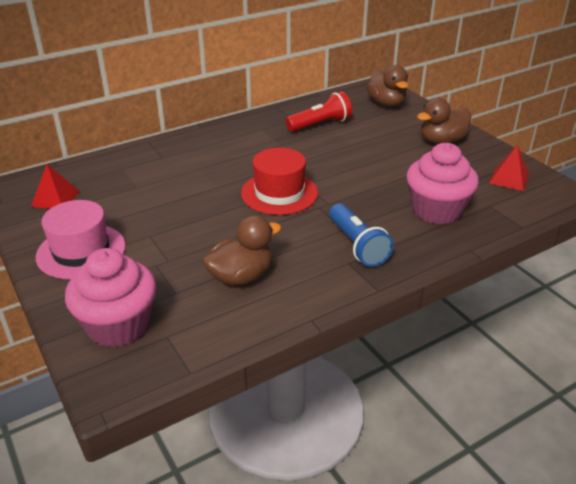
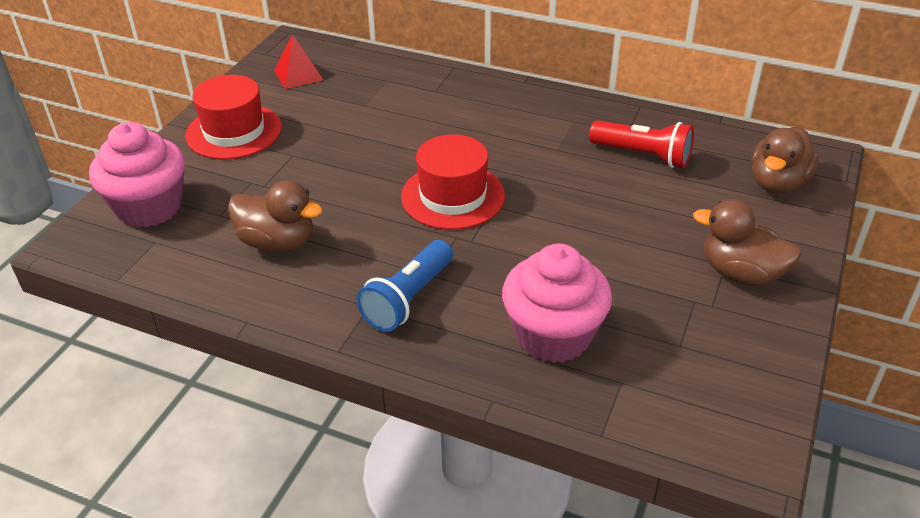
camera: 55 degrees right, 5 degrees up
pink hat [36,200,126,279] -> red hat [185,75,282,159]
red pyramid [489,145,529,191] -> none

